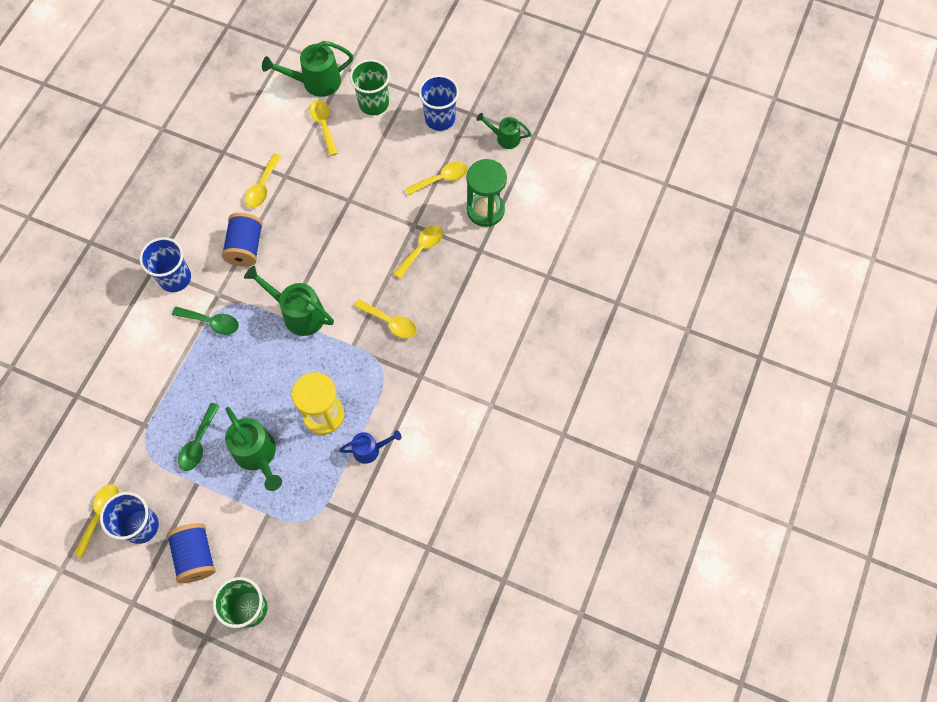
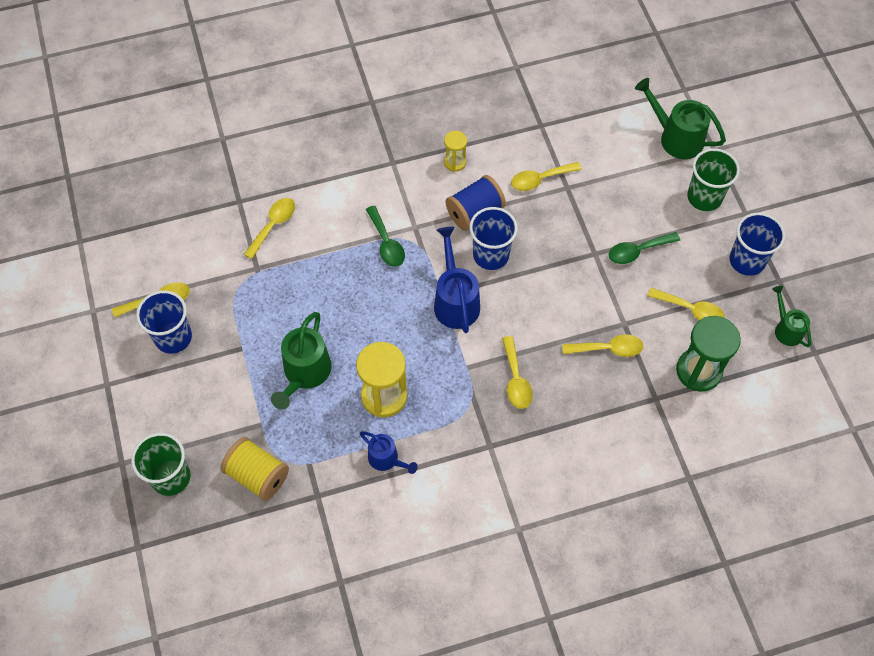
camera: 50 degrees right, 5 degrees down
blue cup [140,237,191,292] -> blue cup moved to [469,207,518,270]
blue spool [167,523,216,583] -> none
green spoon [178,403,220,471] -> green spoon moved to [609,232,680,264]
green watering can [244,265,334,336] -> blue watering can [434,227,480,333]
yellow spoon [309,100,338,156] -> yellow spoon moved to [244,198,295,259]
none -> yellow spool [221,437,289,501]
none -> yellow hourglass [444,131,467,172]

